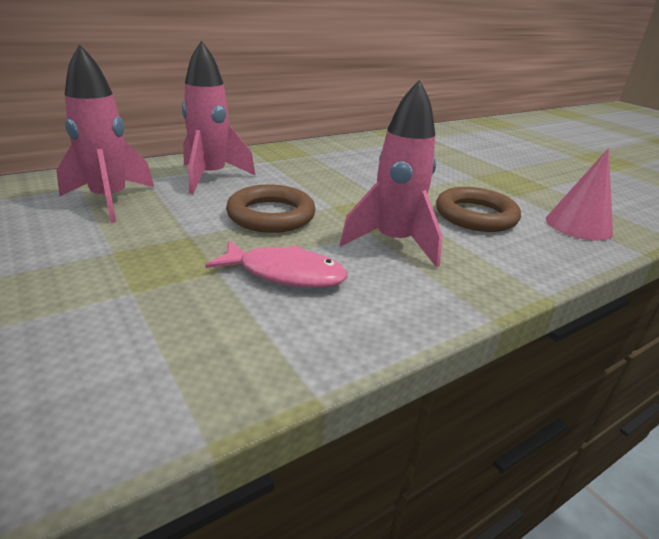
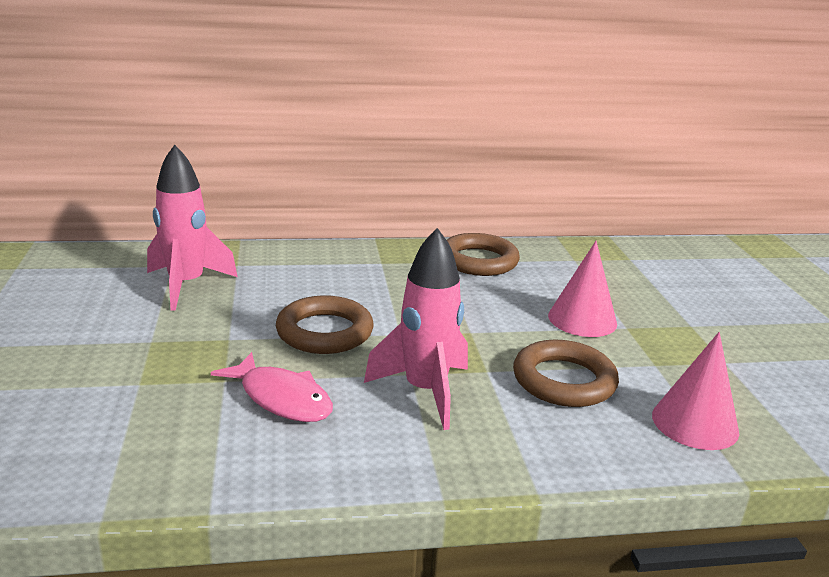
camera: 25 degrees right, 5 degrees down
pink rocket [182,41,255,194] -> none
none -> brown ring [447,233,520,276]
none -> pink cone [548,241,617,337]

